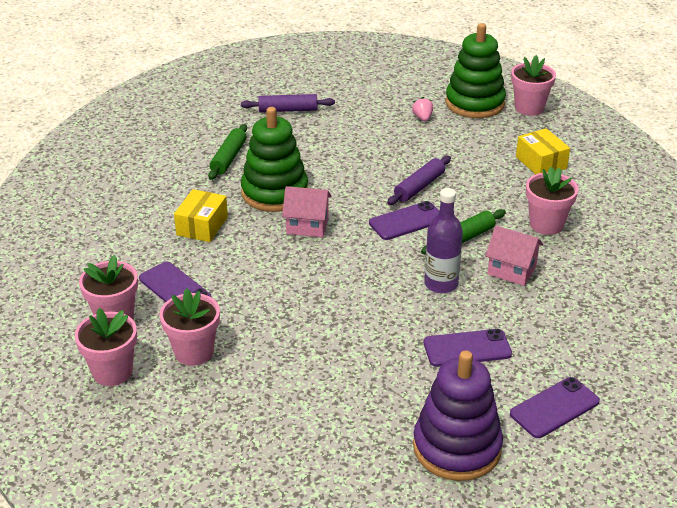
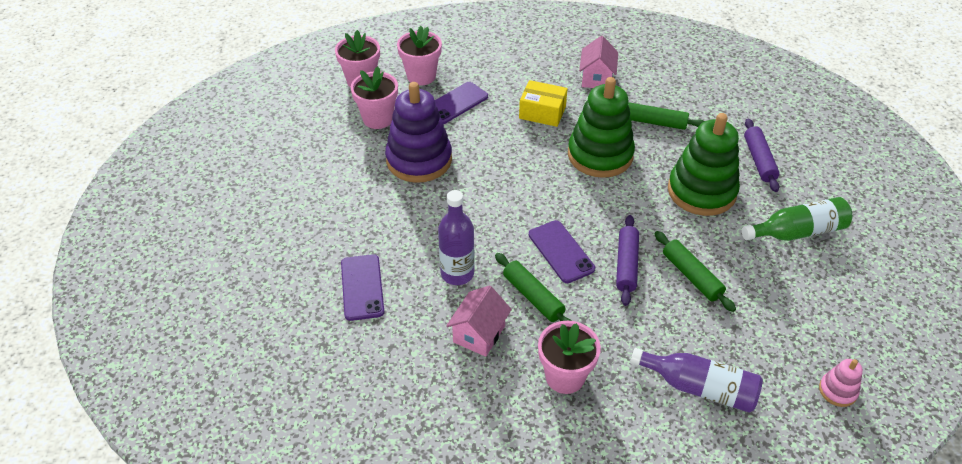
camera: 90 degrees right, 10 degrees up
pink house [282,186,332,237] -> pink house moved to [579,36,618,88]
purple rolling pin [387,156,451,205] -> purple rolling pin turned 60 degrees clockwise [616,215,639,306]
pink strawberry [412,97,433,121] -> none
purple stacking toy [413,351,503,481] -> purple stacking toy moved to [385,82,452,183]
green stacking toy [445,23,506,118] -> green stacking toy moved to [668,113,740,216]
purple phone [510,377,600,438] -> none
pink flower pot [511,55,556,116] -> pink stacking toy [819,359,863,407]
yellow box [516,128,570,174] -> purple bottle [630,348,763,413]
none -> green rolling pin [655,231,736,312]
none -> green bottle [742,197,852,241]

